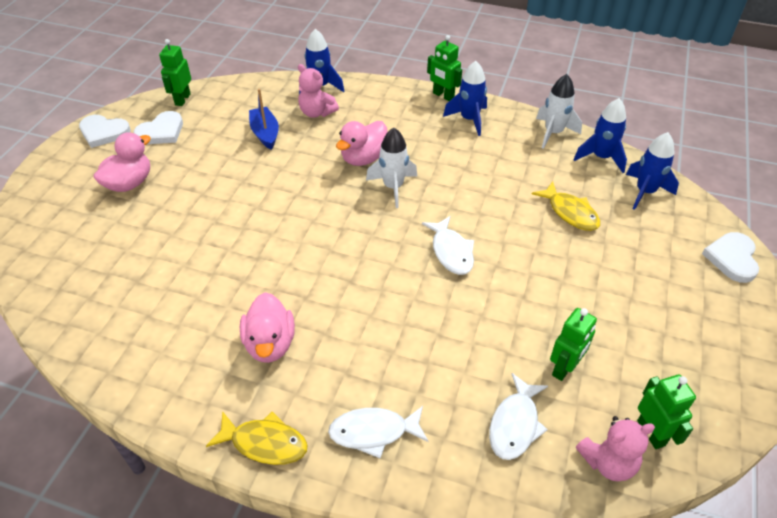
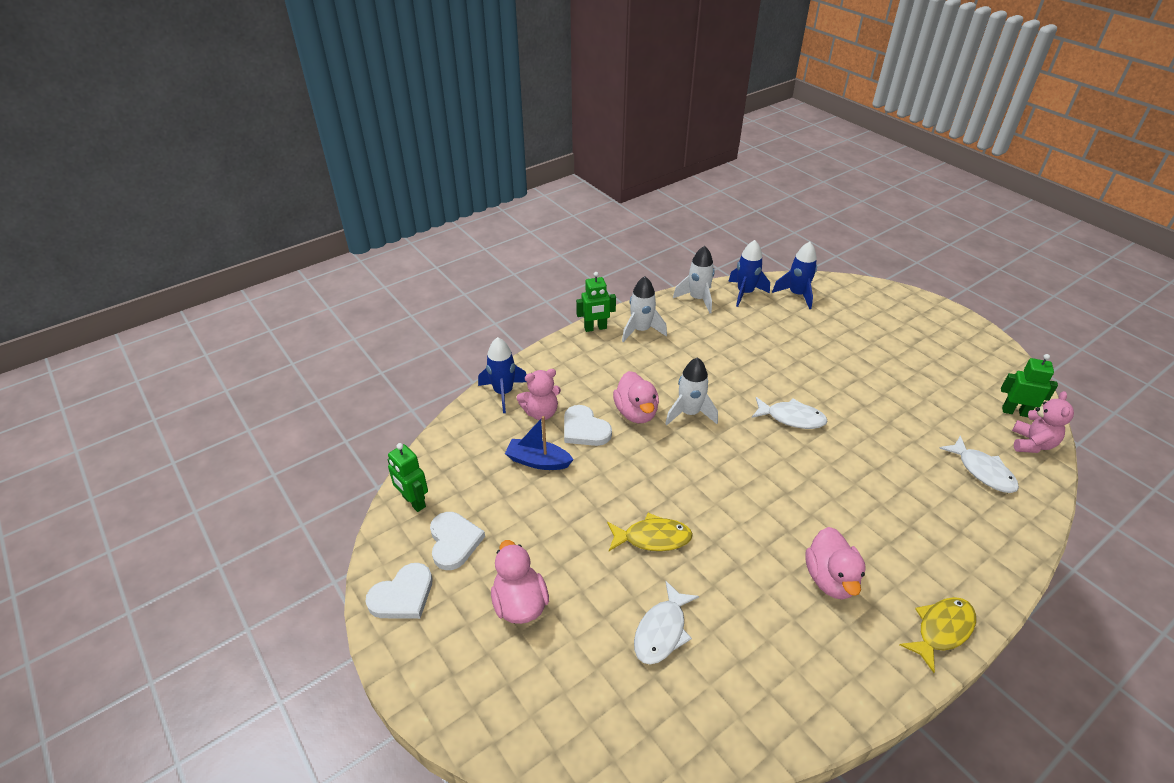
camera: 55 degrees left, 5 degrees down
pink duck [240,292,295,363] -> pink duck turned 60 degrees clockwise [805,527,866,599]
white fish [328,406,429,458] -> white fish moved to [634,581,699,665]
blue rocket [443,61,487,136] -> white rocket [622,276,667,342]
yellow fish [532,182,600,231] -> yellow fish moved to [607,513,693,551]
green robot [550,308,597,381] -> none
white heart [702,232,759,283] -> white heart moved to [564,405,612,446]

